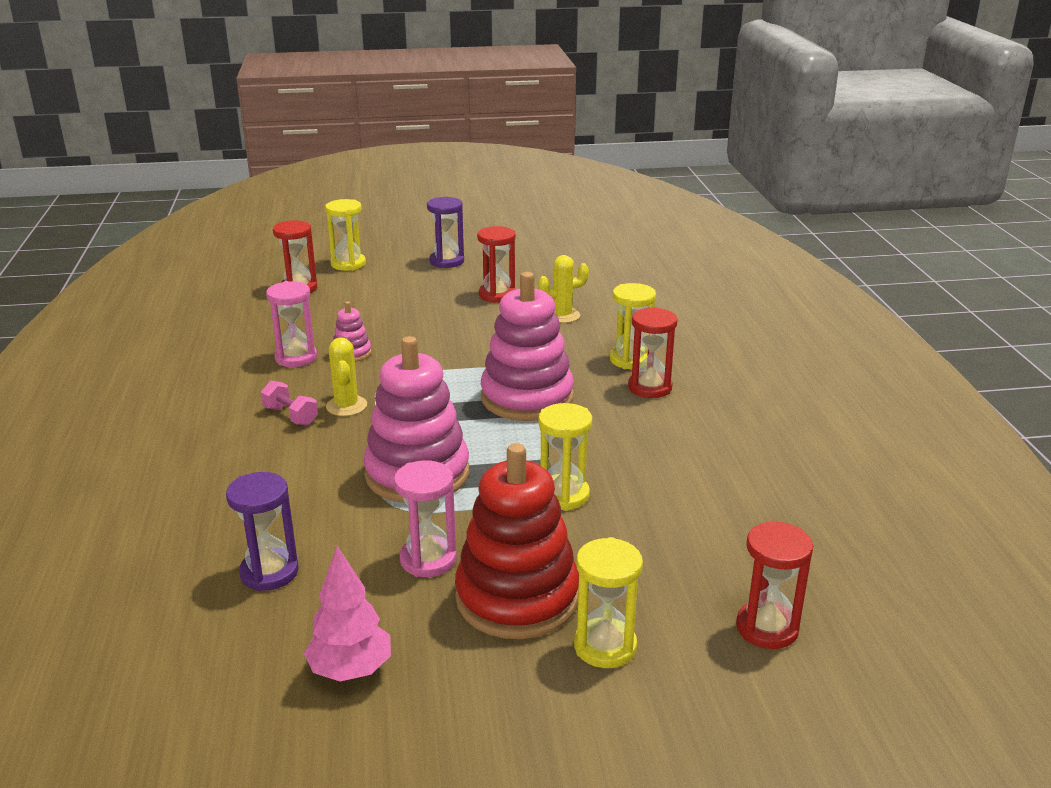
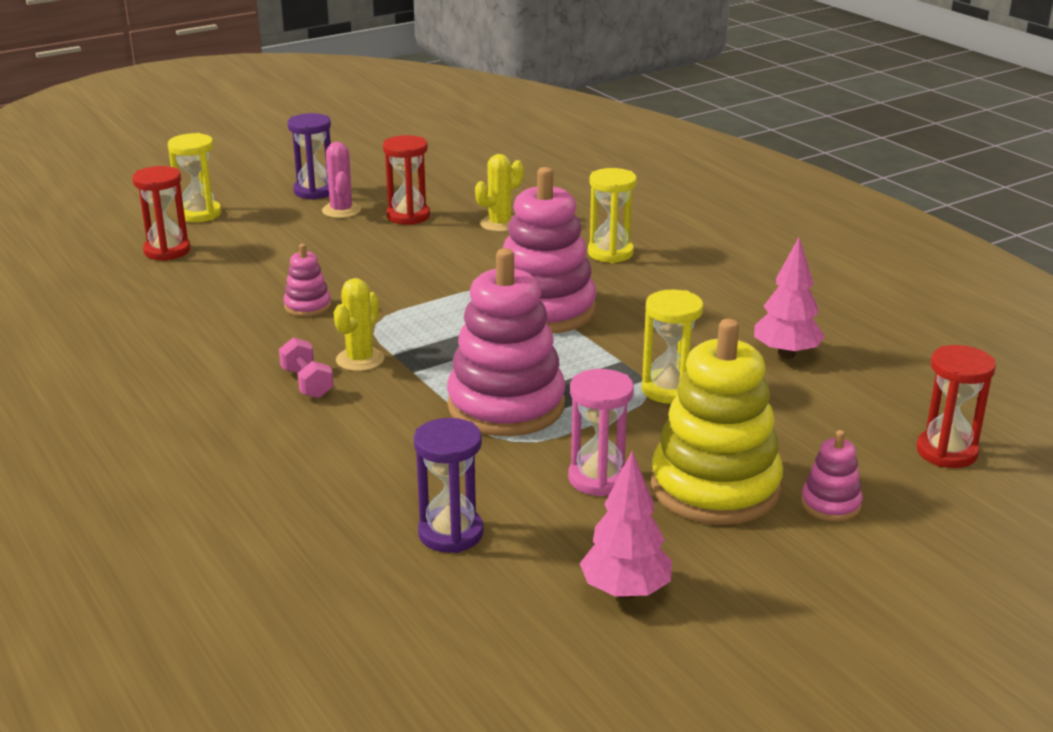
camera: 25 degrees left, 0 degrees up
pink dumbbell [261,381,318,426] -> pink dumbbell turned 45 degrees clockwise [279,338,334,398]
pink hourglass [266,281,317,367] -> none
yellow cactus [326,337,367,416] -> yellow cactus turned 60 degrees clockwise [334,278,384,371]
red stacking toy [455,443,579,639] -> yellow stacking toy [651,319,783,525]
yellow hourglass [574,537,643,668] -> pink stacking toy [801,430,863,522]
red hourglass [628,307,678,398] -> none
none -> pink cactus [322,142,361,218]
none -> pink tree [754,237,825,359]

